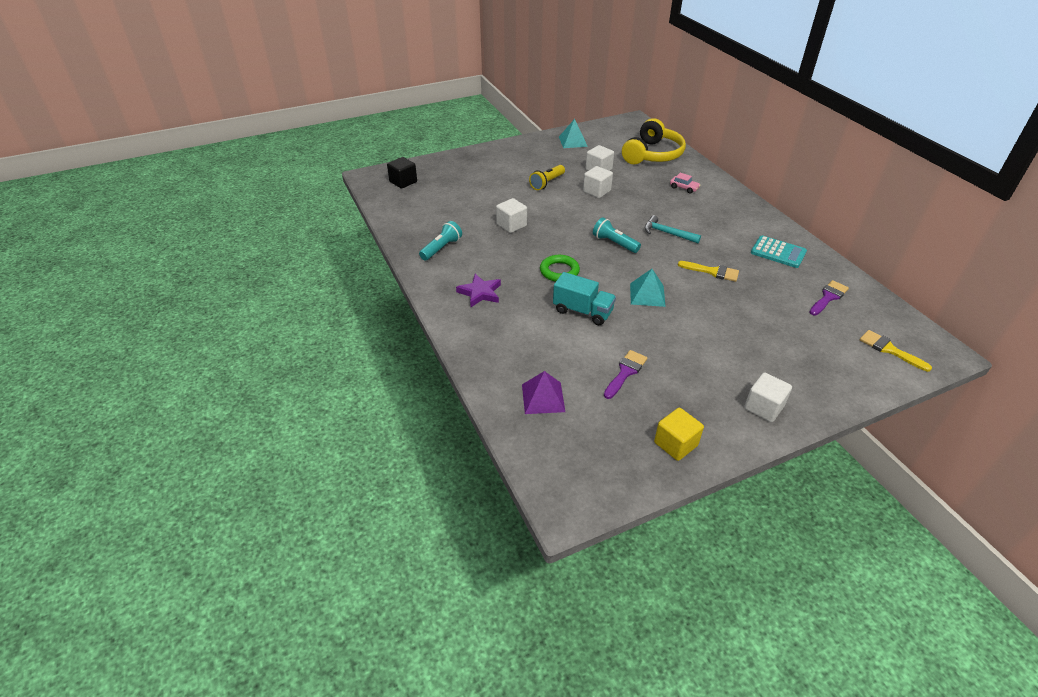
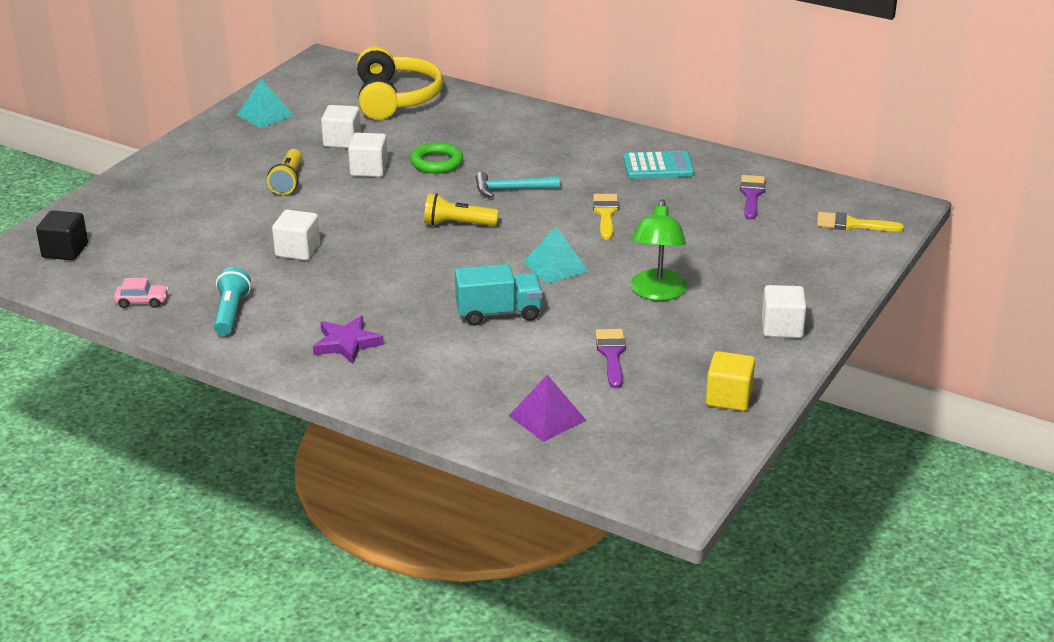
camera: 35 degrees left, 10 degrees down
green ring [540,255,580,282] -> green ring moved to [410,142,463,174]
turquoise flashlight [593,217,641,253] -> yellow flashlight [424,193,499,226]
pink car [670,173,701,194] -> pink car moved to [114,278,168,308]
yellow brush [678,261,739,282] -> yellow brush turned 75 degrees counterclockwise [593,194,619,240]
none -> green lamp [631,199,687,301]

